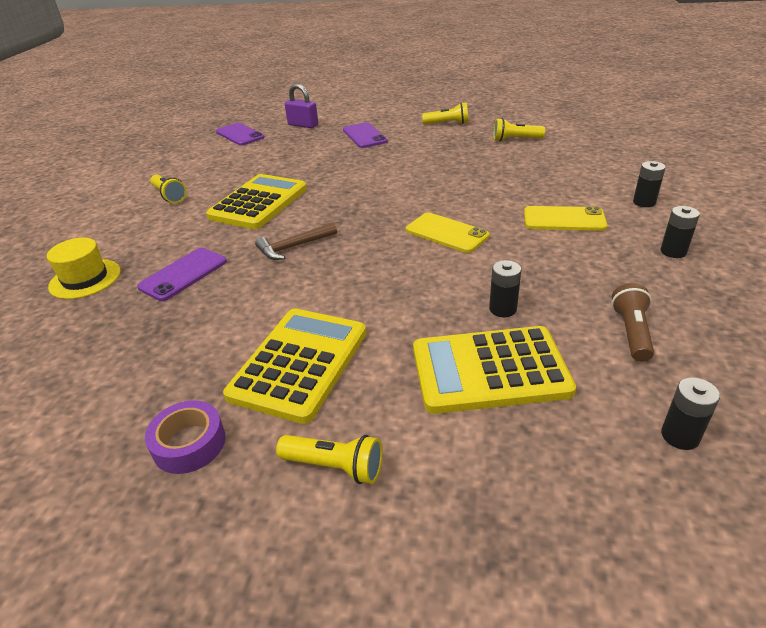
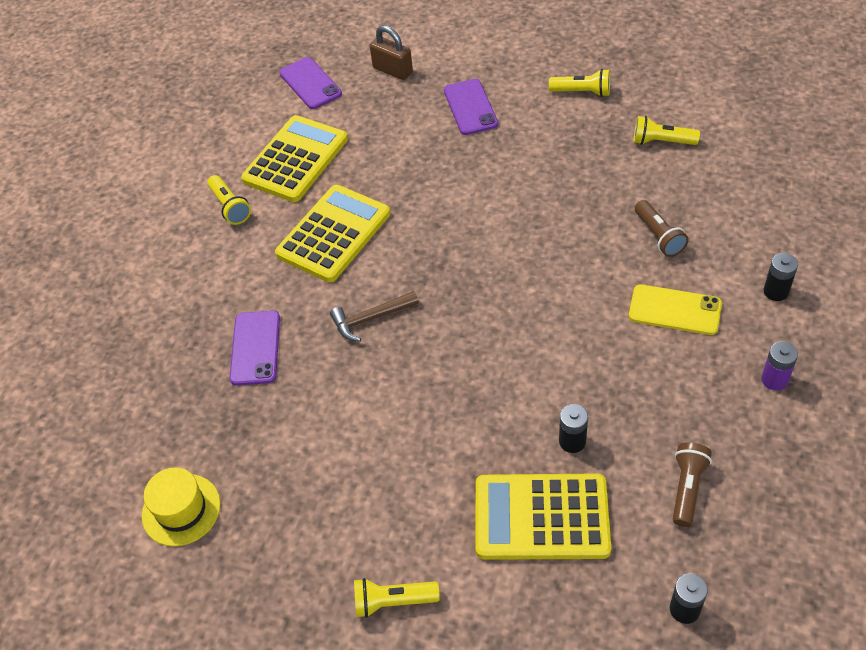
camera: 10 degrees right, 15 degrees up
yellow hat [46,238,121,299] -> yellow hat moved to [142,467,221,546]
purple phone [137,248,227,301] -> purple phone turned 45 degrees counterclockwise [230,311,280,386]
purple tape [145,400,226,474] -> none
yellow calculator [223,308,366,424] -> yellow calculator moved to [241,115,348,202]
yellow flashlight [276,435,383,484] -> yellow flashlight turned 150 degrees clockwise [354,578,440,618]
purple padlock [285,83,318,128] -> brown padlock [370,25,413,80]
yellow phone [406,212,489,253] -> none
black battery [661,206,700,258] -> purple battery [761,341,798,391]
none -> brown flashlight [635,200,689,257]

